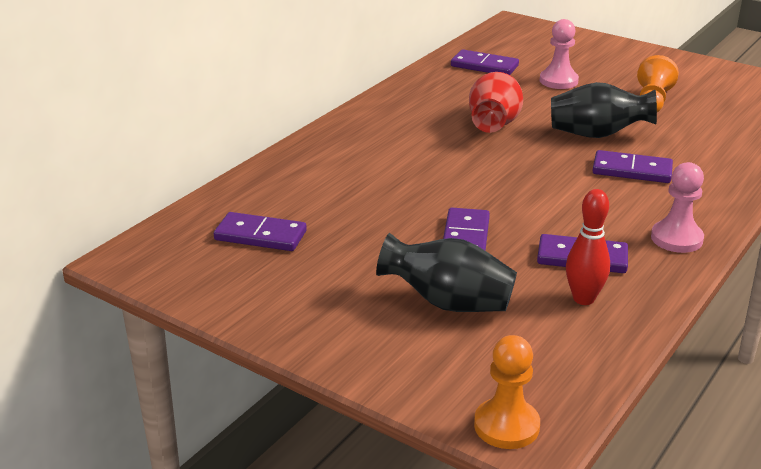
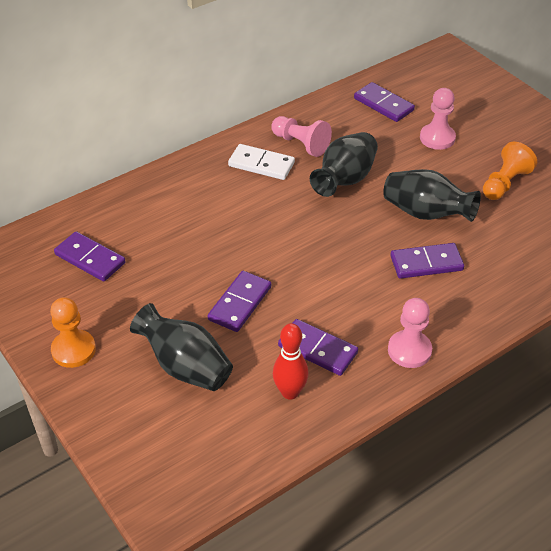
camera: 20 degrees right, 15 degrees up
red vase [469,72,523,133] -> black vase [310,132,378,197]
orange pawn [474,335,540,449] -> orange pawn moved to [50,297,96,368]
purple domino [593,150,673,183] -> purple domino turned 45 degrees counterclockwise [390,243,464,279]
none -> white domino [228,144,295,180]
none -> pink pawn [271,116,332,157]

